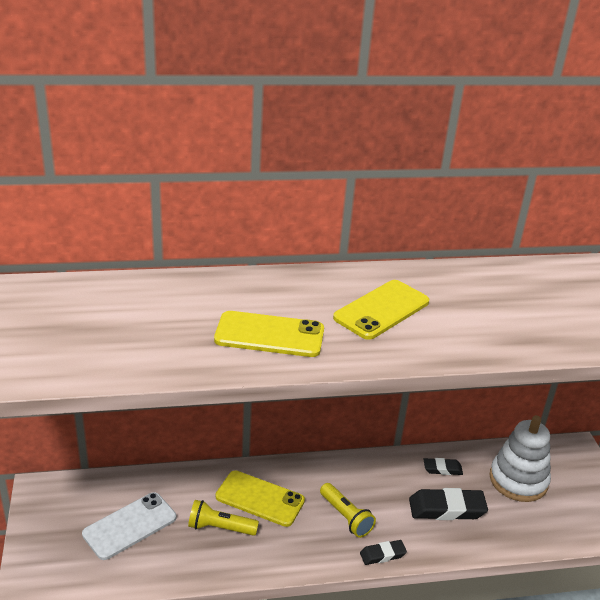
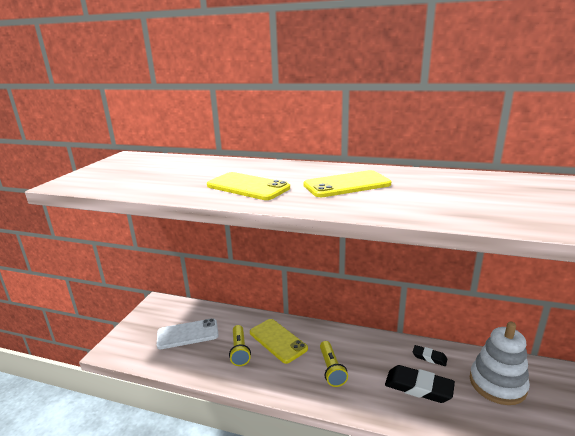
camera: 30 degrees right, 10 degrees down
yellow flashlight [188,500,259,536] -> yellow flashlight turned 135 degrees counterclockwise [229,325,251,366]
black eraser [360,540,407,565] -> none

